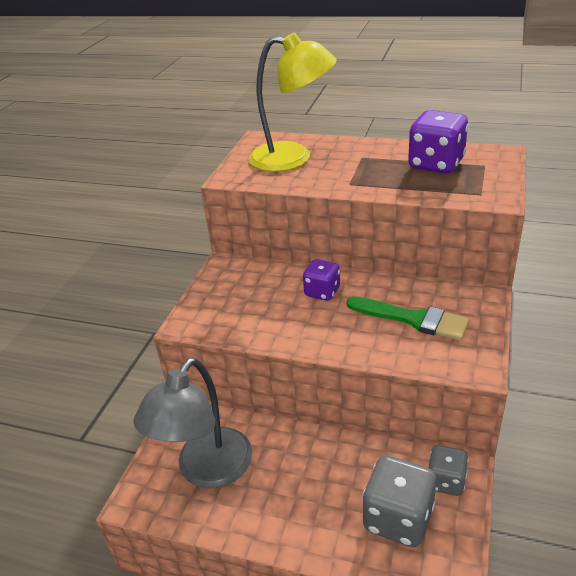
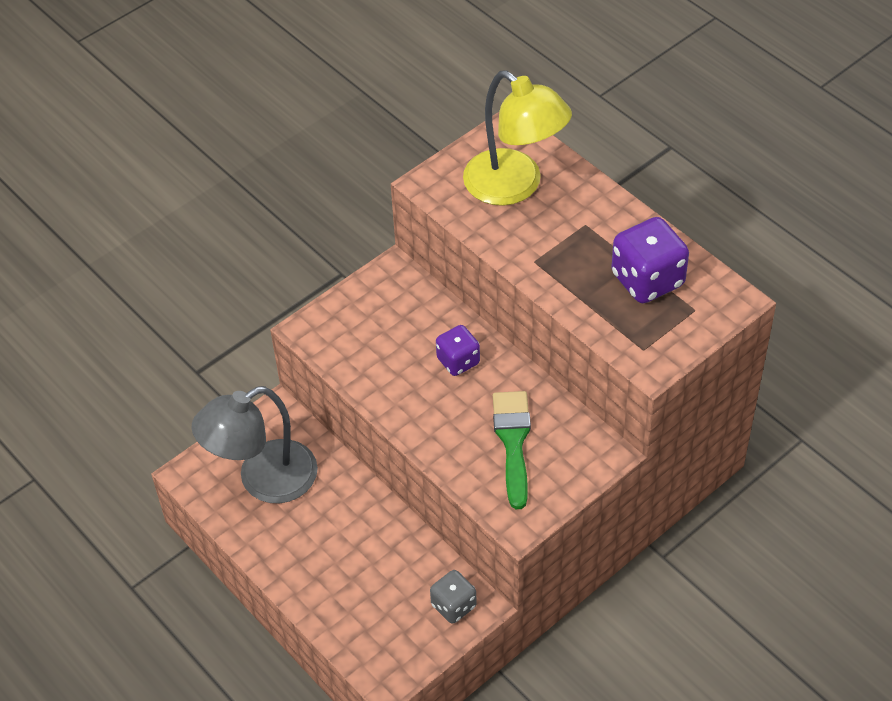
camera: 30 degrees right, 15 degrees up
green brush [347,297,469,341] -> green brush turned 150 degrees counterclockwise [493,391,531,509]
grey dice [362,455,436,547] -> none

